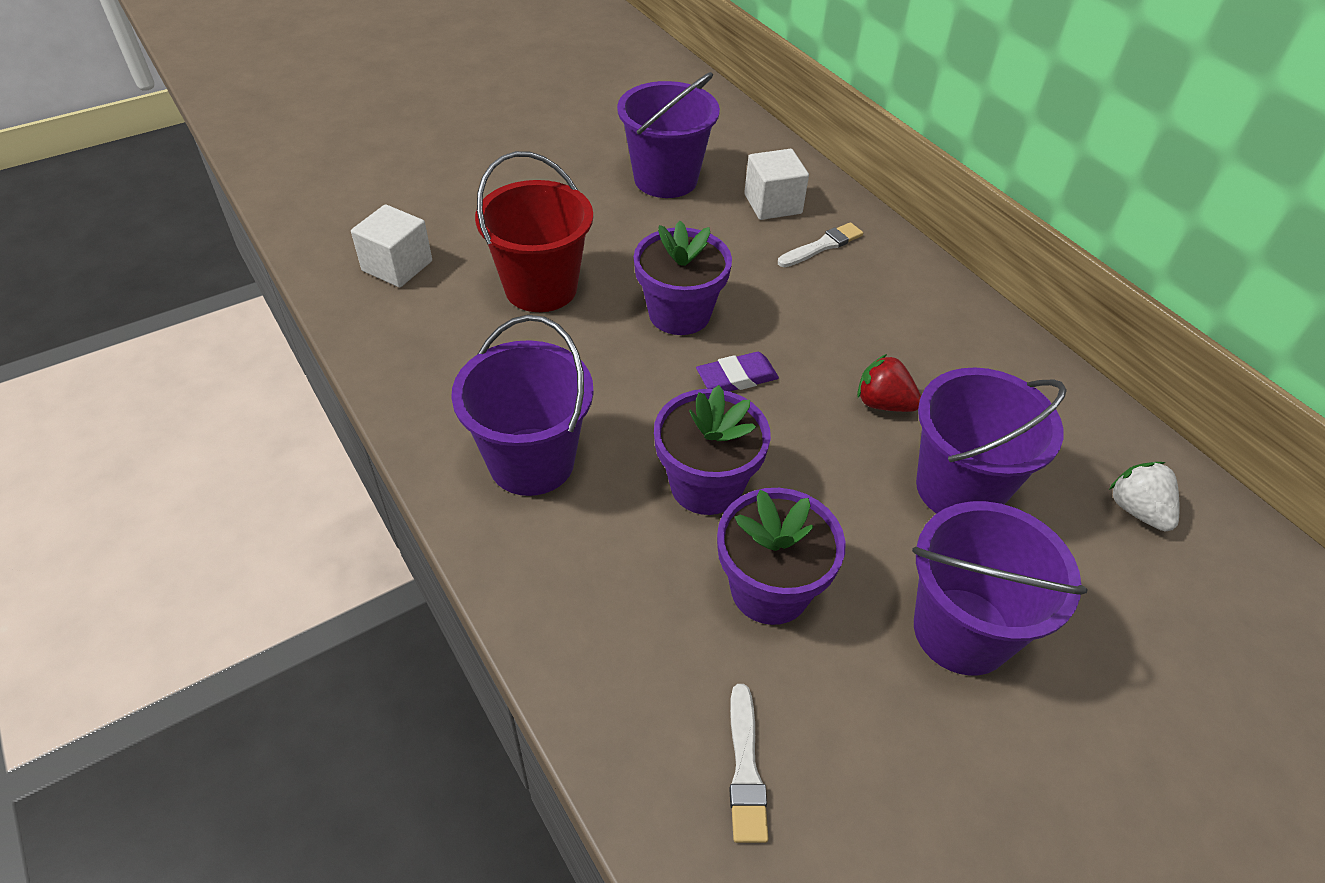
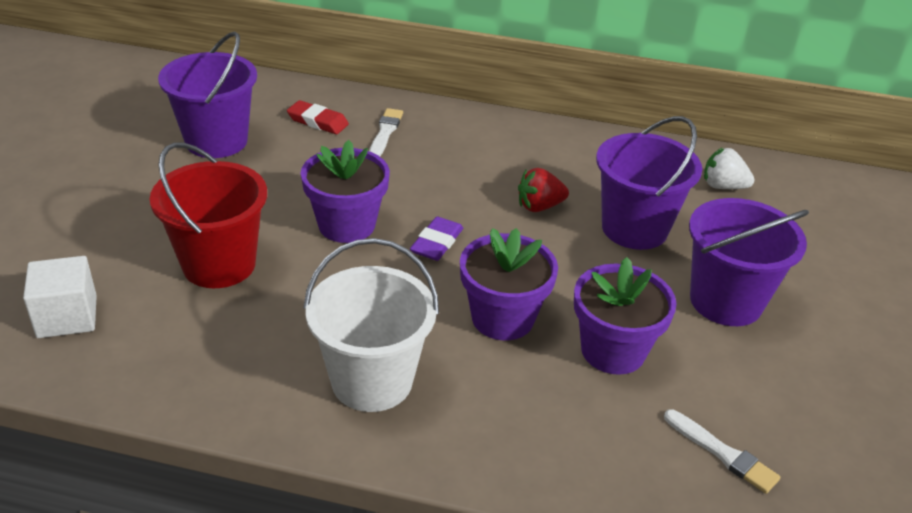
camera: 45 degrees left, 10 degrees down
purple bucket [451,315,594,496] -> white bucket [303,238,439,412]
white cube [744,149,809,220] -> red eraser [287,100,349,134]

